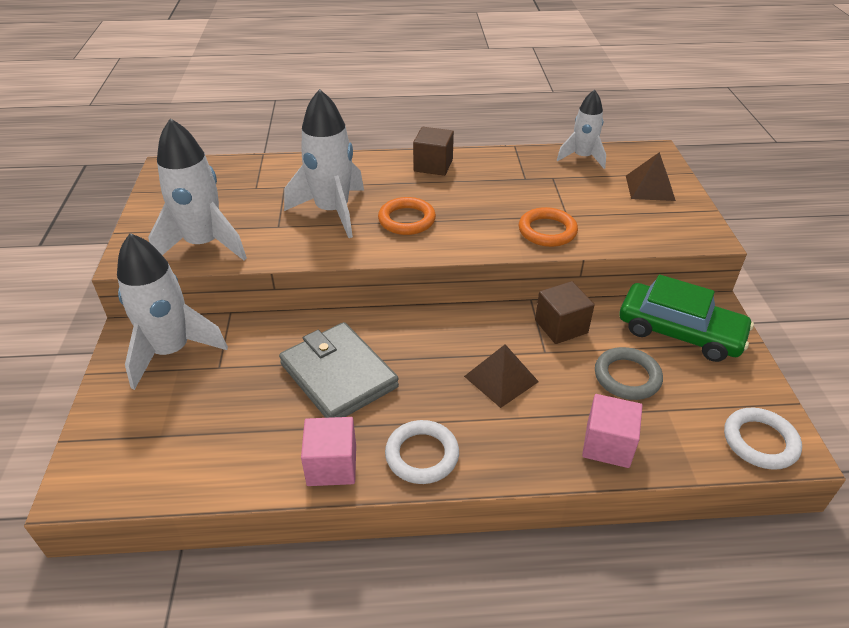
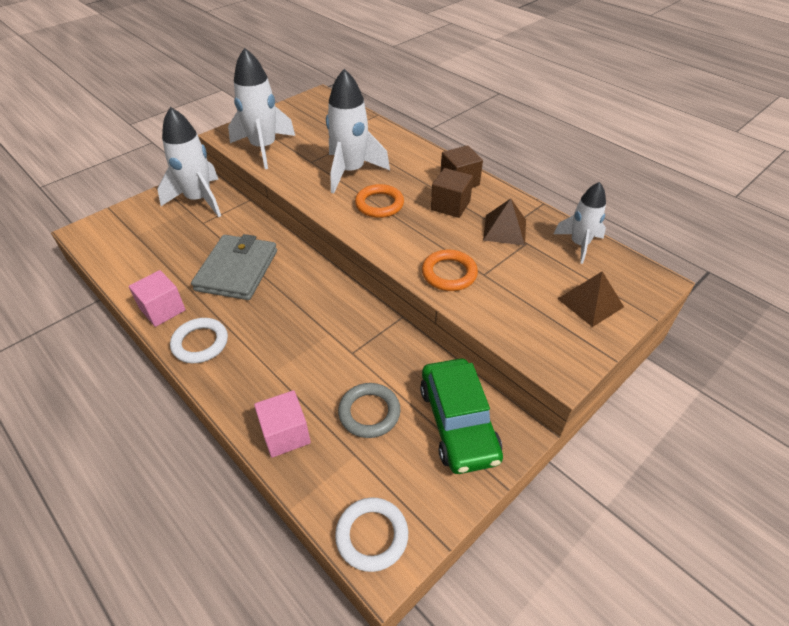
camera: 50 degrees right, 5 degrees up
brown pyramid [464,344,539,408] -> brown pyramid moved to [483,199,526,245]
brown cube [535,281,595,344] -> brown cube moved to [431,168,473,218]

